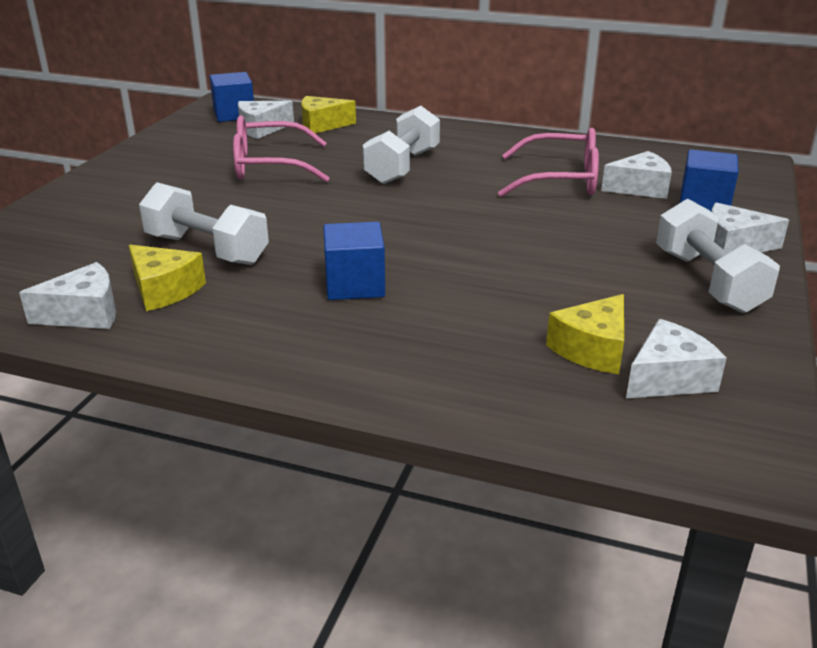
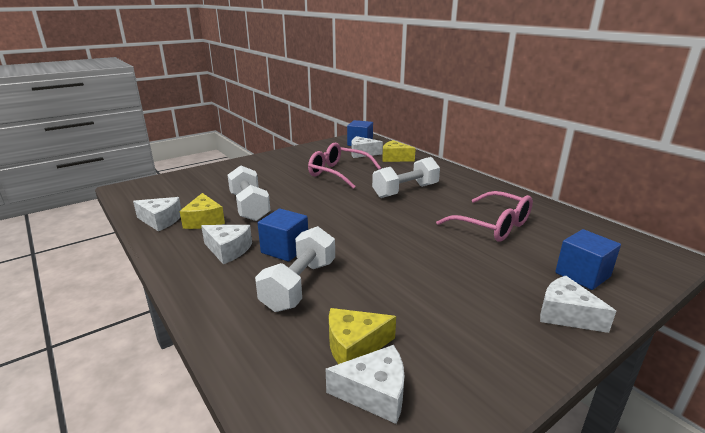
camera: 35 degrees right, 5 degrees down
white cheese [601,151,672,199] -> white cheese moved to [201,225,252,264]
white dumbbell [656,199,780,313] -> white dumbbell moved to [255,226,335,312]

